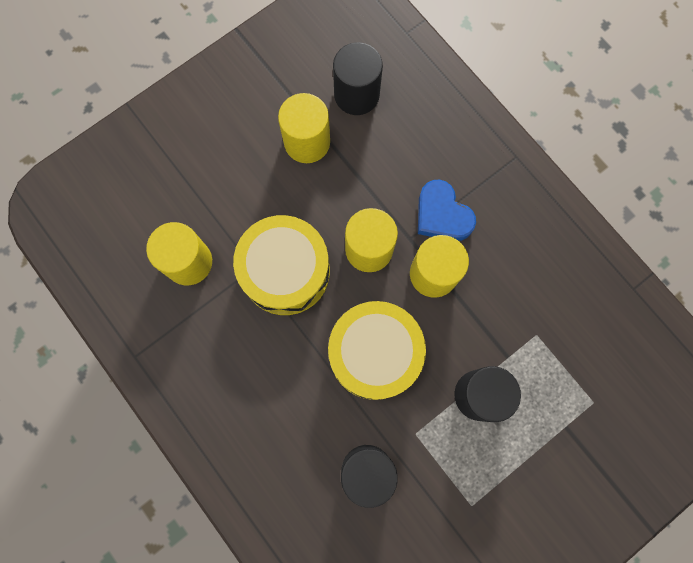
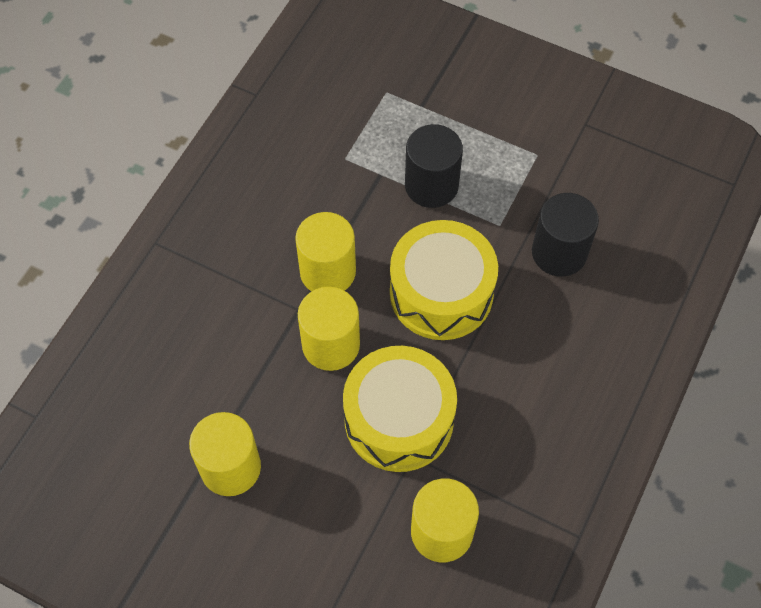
camera: 115 degrees left, 15 degrees down
black cylinder [333,42,383,115] -> none
blue heart [418,179,476,241] -> none

